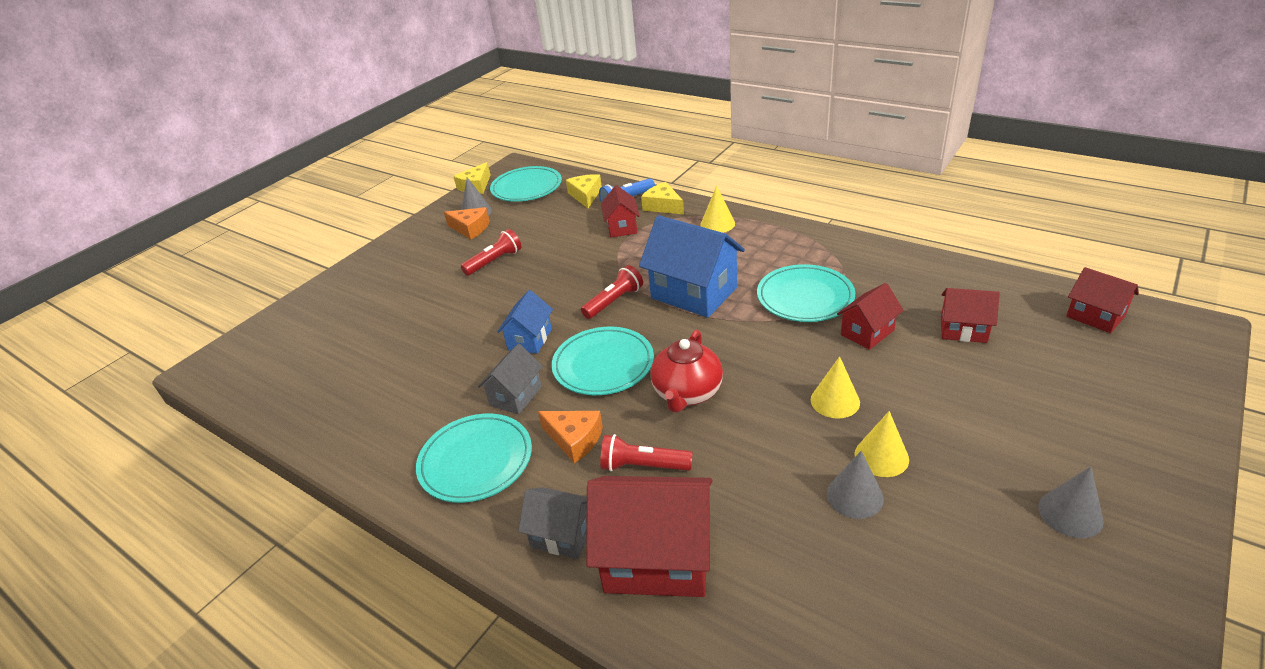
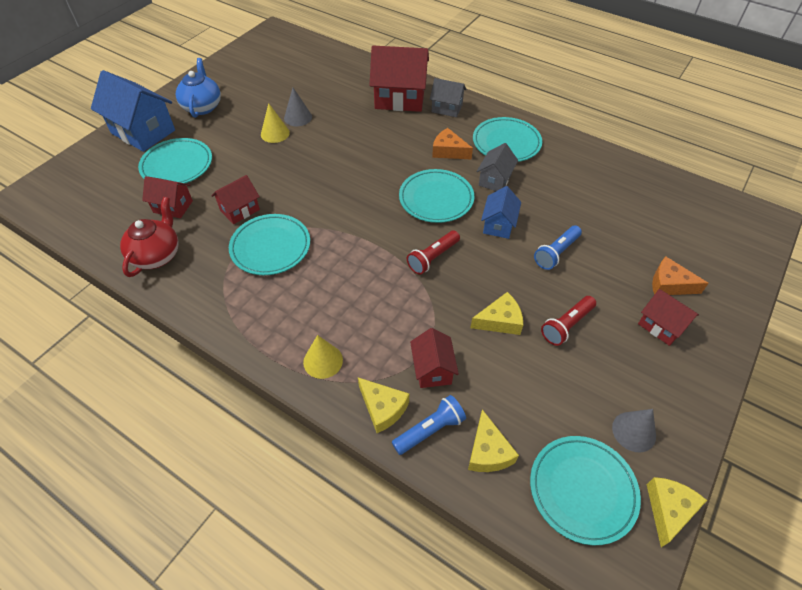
camera: 175 degrees right, 15 degrees up
orange cheese [444,207,490,240] -> orange cheese moved to [652,256,709,295]
red flashlight [600,434,693,471] -> none
blue house [639,215,745,318] -> blue house moved to [91,70,175,152]
red teapot [651,330,723,413] -> red teapot moved to [120,197,179,277]
yellow cone [811,356,860,419] -> none
grey cone [1038,466,1104,538] -> blue teapot [176,58,221,118]
red house [1066,267,1139,333] -> red house moved to [638,289,699,346]
none -> turquoise plate [138,138,212,185]
none -> yellow cheese [470,292,523,335]
none -> blue flashlight [534,226,582,270]

